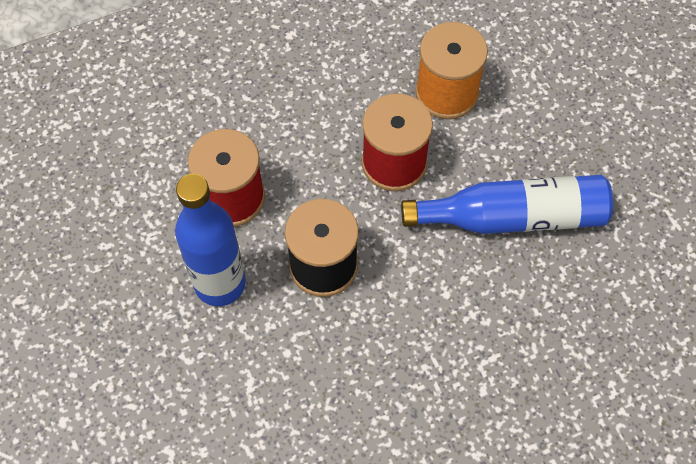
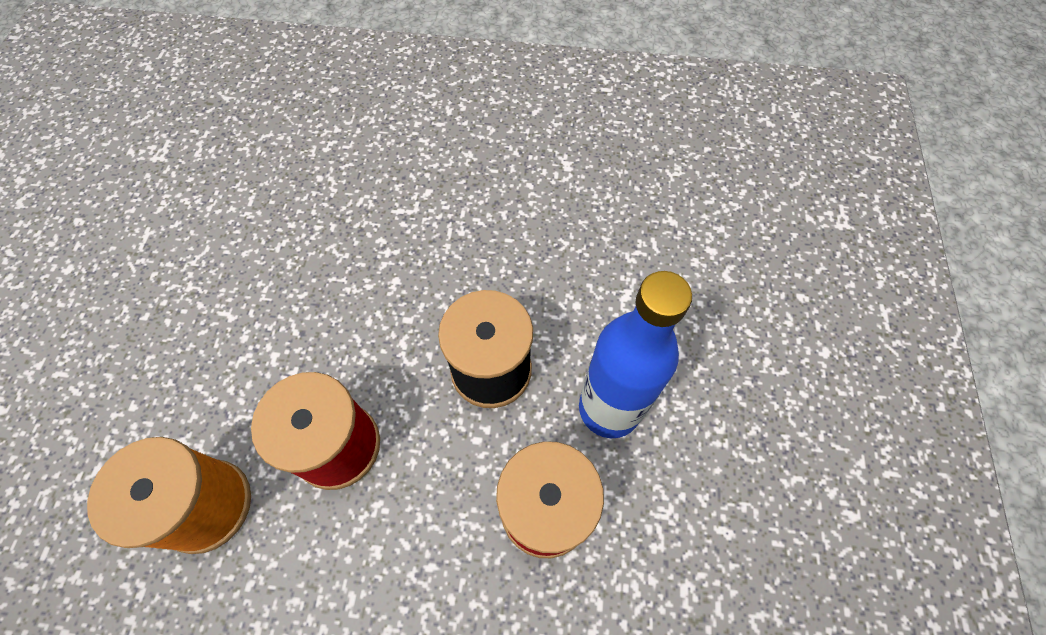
camera: 150 degrees left, 0 degrees up
blue bottle [401,175,613,234] -> none

